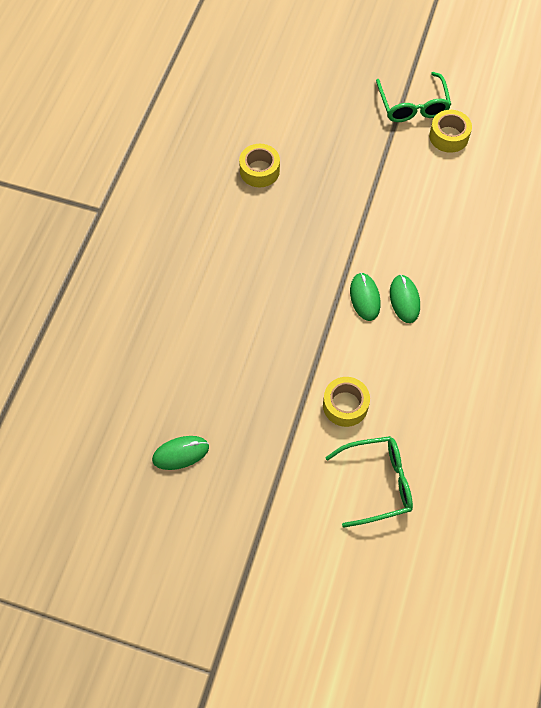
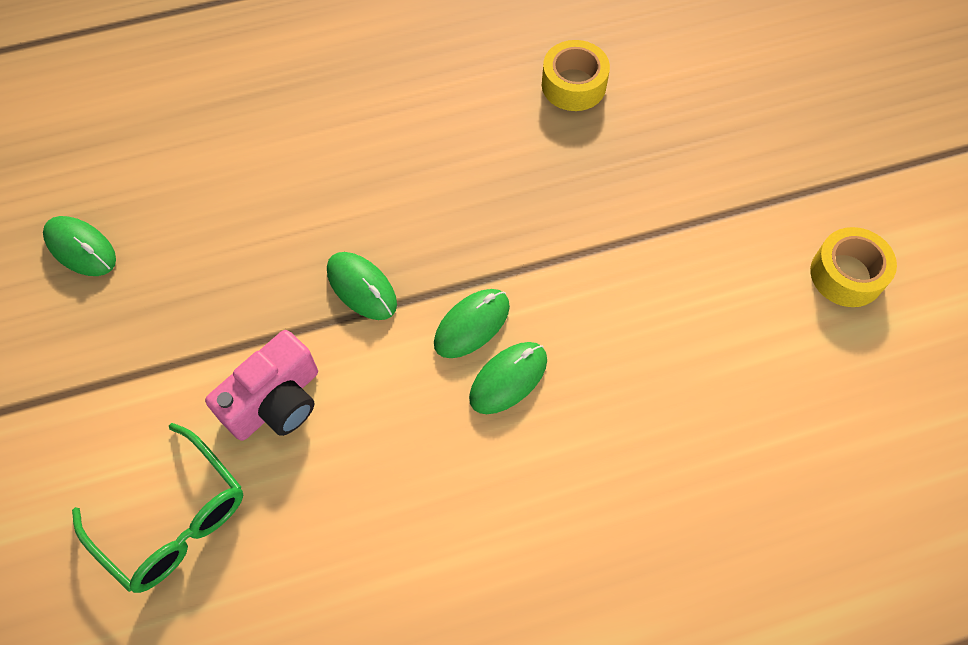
camera: 55 degrees right, 0 degrees up
yellow tape [323,377,370,427] -> pink camera [205,330,318,441]
green glasses [376,72,451,122] -> none
none -> green mouse [327,252,397,320]

